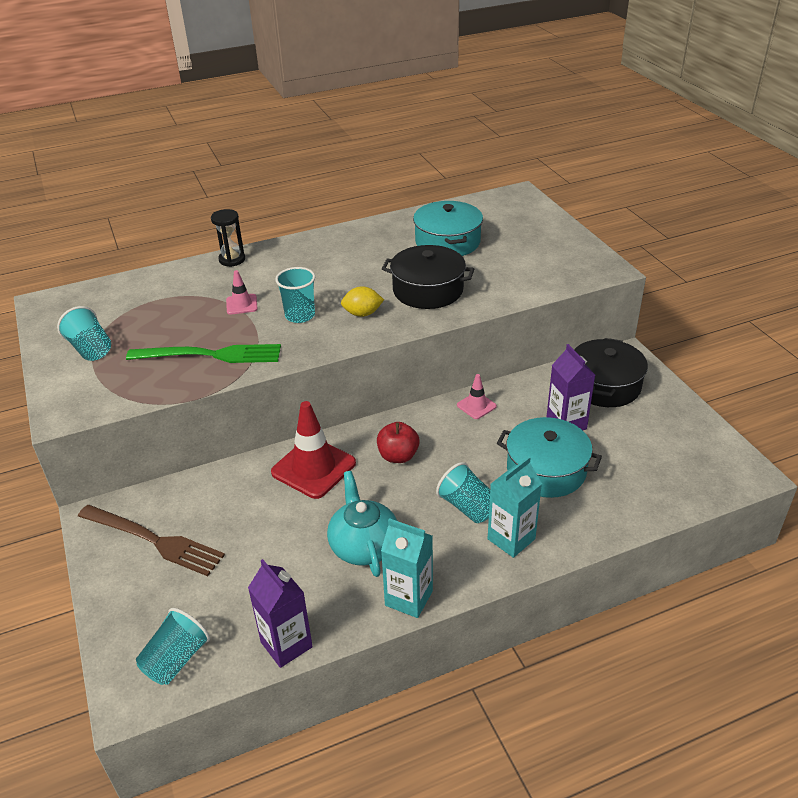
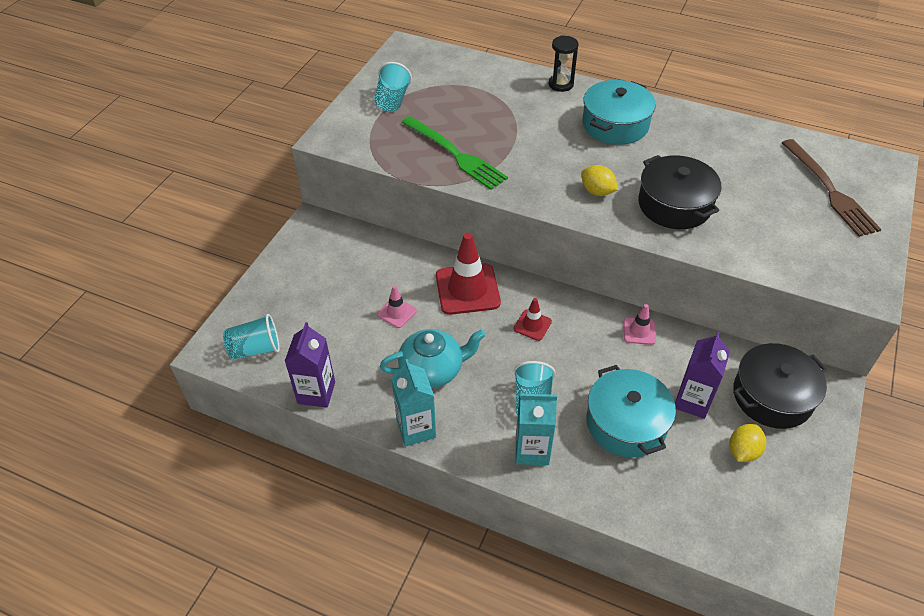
camera: 45 degrees right, 10 degrees up
brown fork [78,505,225,576] -> brown fork moved to [782,139,881,237]
pink traffic cone [226,270,258,315] -> pink traffic cone moved to [377,285,417,328]
turquoise cup [275,267,315,323] -> none
turquoise teapot [327,471,397,577] -> turquoise teapot turned 45 degrees clockwise [380,329,485,388]
red apple [377,422,420,463] -> red traffic cone [514,298,552,341]
turquoise pot [413,201,483,256] -> turquoise pot moved to [582,80,656,145]
none -> yellow lemon [729,424,766,462]

